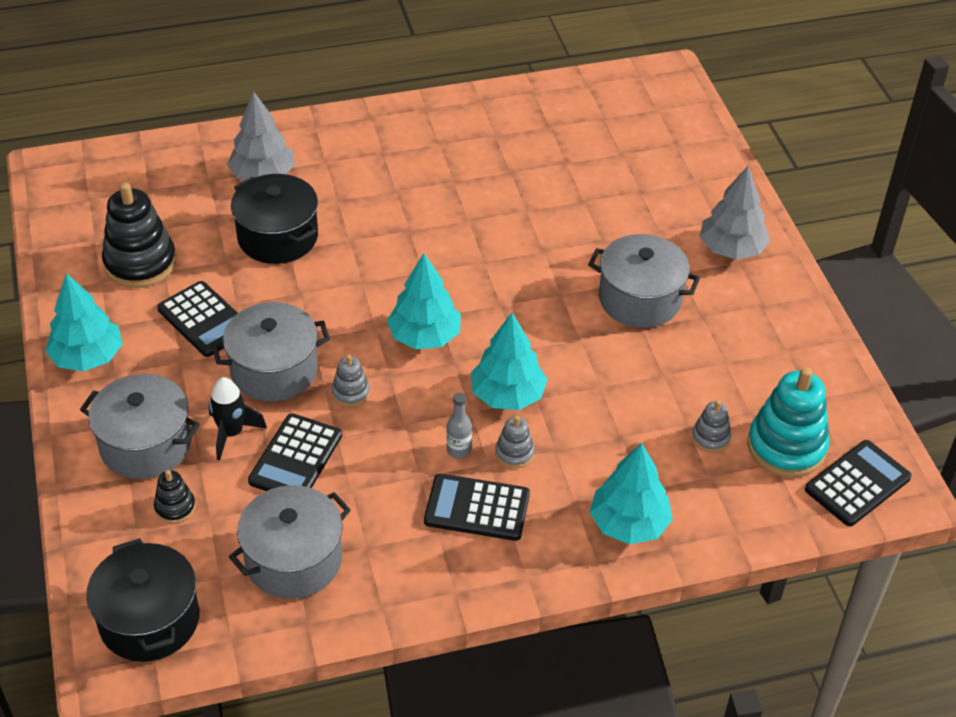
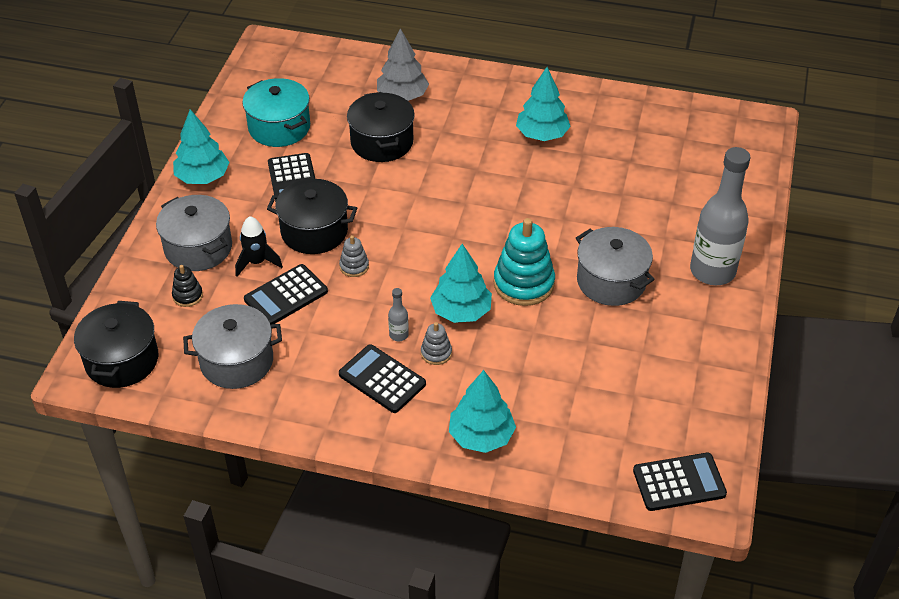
camera: 30 degrees right, 0 degrees up
black stacking toy [102,182,176,288] -> turquoise pot [242,78,310,147]
grey pot [211,302,330,402] -> black pot [267,179,357,254]
turquoise tree [387,253,461,349] -> turquoise tree moved to [516,67,571,141]
grey stacking toy [692,400,731,453] -> none
grey tree [700,166,770,260] -> grey bottle [690,147,751,285]
turquoise stacking toy [747,367,830,477] -> turquoise stacking toy moved to [494,218,555,306]

